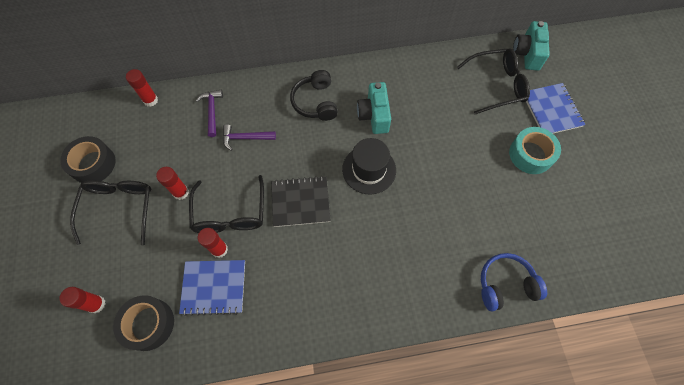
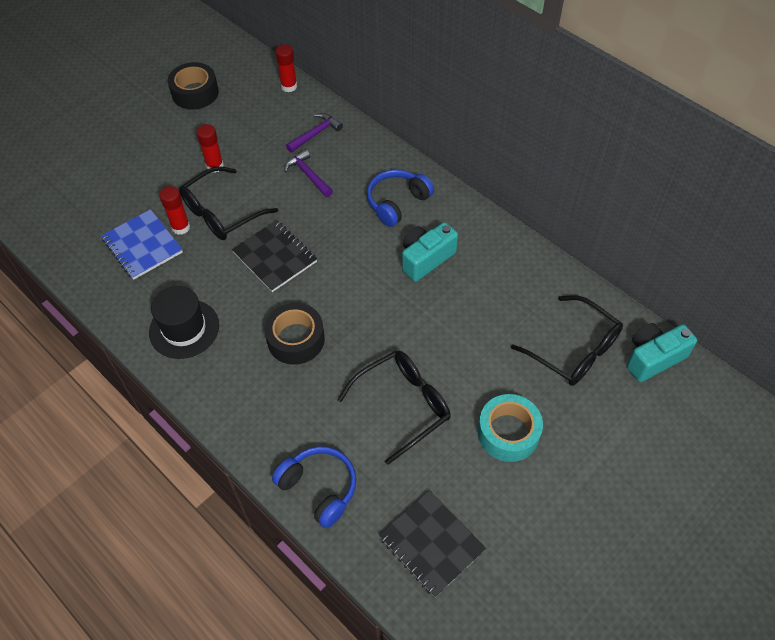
camera: 55 degrees right, 10 degrees down
red glue stick [59,287,105,314] -> none
black glasses [70,180,151,245] -> black glasses moved to [338,351,451,465]
black tape [113,295,174,351] -> black tape moved to [264,303,325,365]
black headphones [290,70,338,121] -> blue headphones [367,169,434,227]
black hat [342,138,396,194] -> black hat moved to [149,286,219,359]
blue notebook [526,83,586,133] -> none
none -> black notebook [379,490,486,597]

